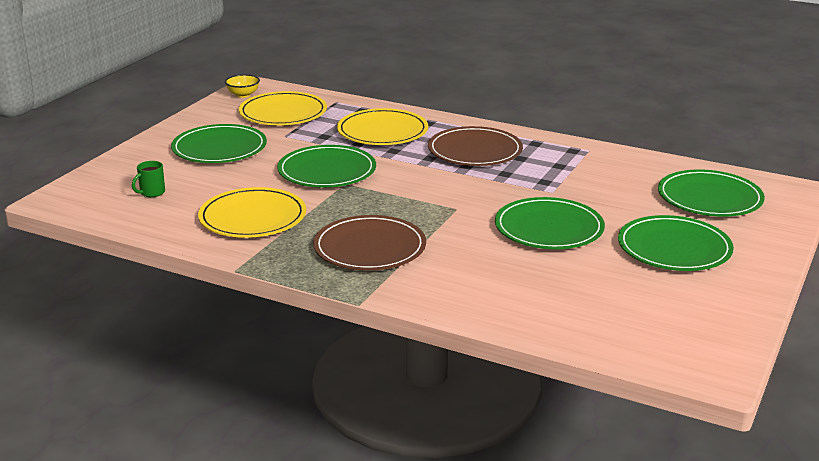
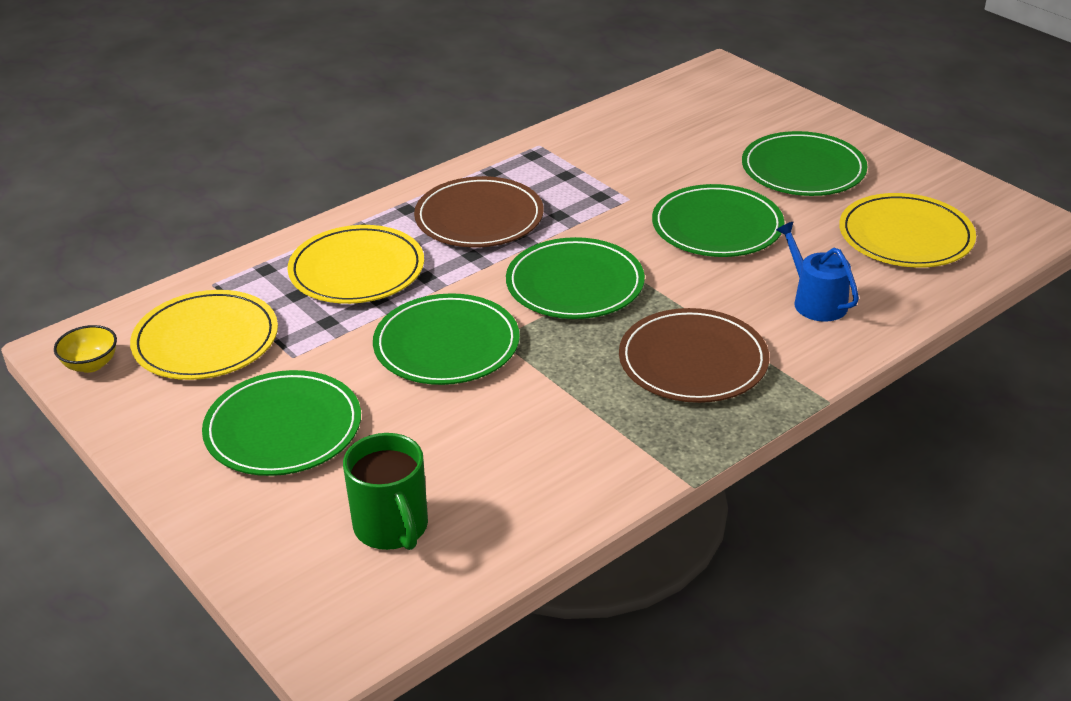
camera: 65 degrees left, 10 degrees up
green mug [132,161,165,197] -> green mug [343,433,428,550], size x1.84
yellow plate [198,187,306,238] -> yellow plate moved to [839,193,976,268]
green plate [658,170,765,217] -> green plate moved to [506,237,645,319]
none -> blue watering can [776,222,859,322]

